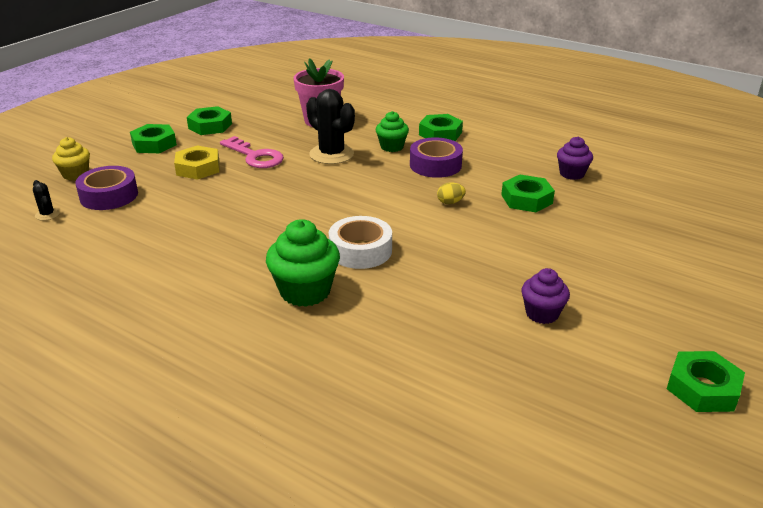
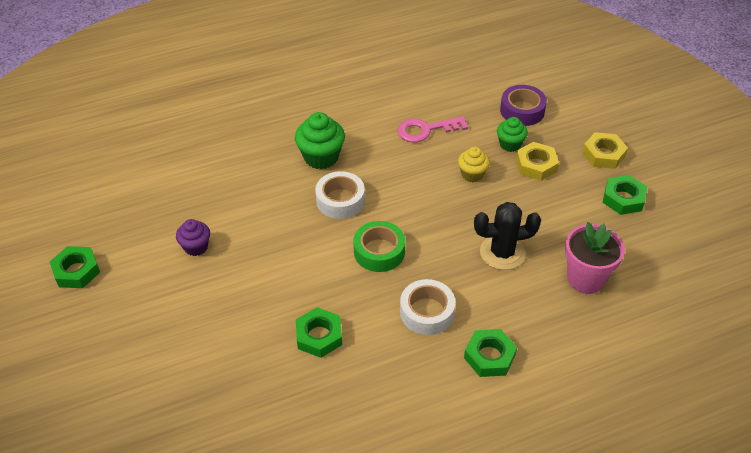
camera: 125 degrees right, 15 degrees up
black cactus [33,180,60,221] -> none
yellow cupcake [52,137,90,180] -> yellow cupcake moved to [458,147,490,182]
green nut [130,124,177,153] -> yellow nut [582,132,628,169]
pink key [220,136,284,168] -> pink key moved to [397,116,468,142]
green cupcake [376,111,409,152] -> green cupcake moved to [497,117,528,152]
purple tape [410,137,463,178] -> white tape [400,279,455,335]
yellow egg [437,182,466,204] -> none
purple cupcake [557,136,593,180] -> none
none -> green tape [353,221,405,272]

